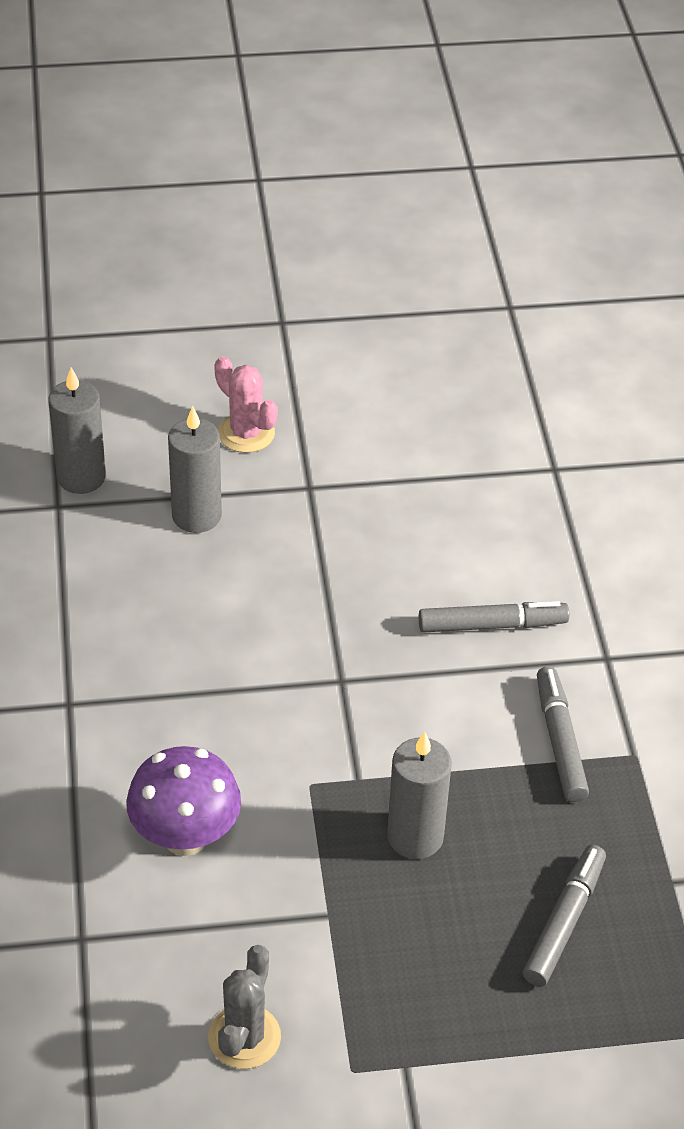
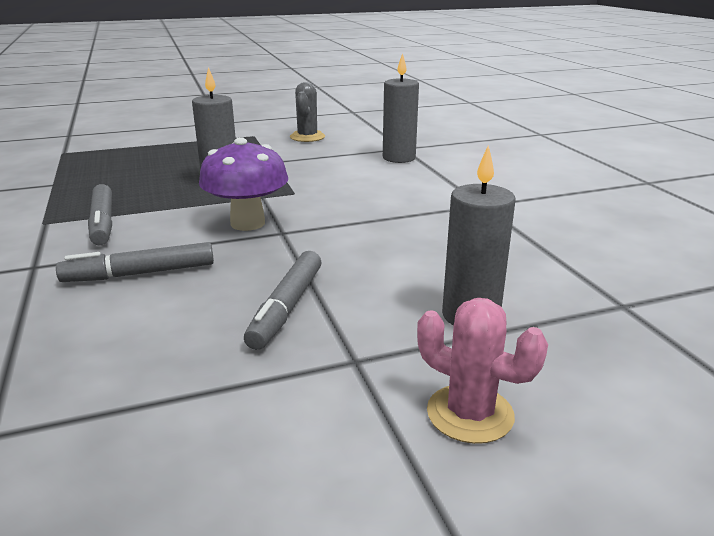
camera: 170 degrees right, 20 degrees down
grey candle [48,367,106,494] -> grey candle moved to [383,53,419,163]
purple mushroom [126,746,241,856] -> purple mushroom moved to [199,137,288,231]
grey marker [523,845,606,986] -> grey marker moved to [244,251,322,350]

